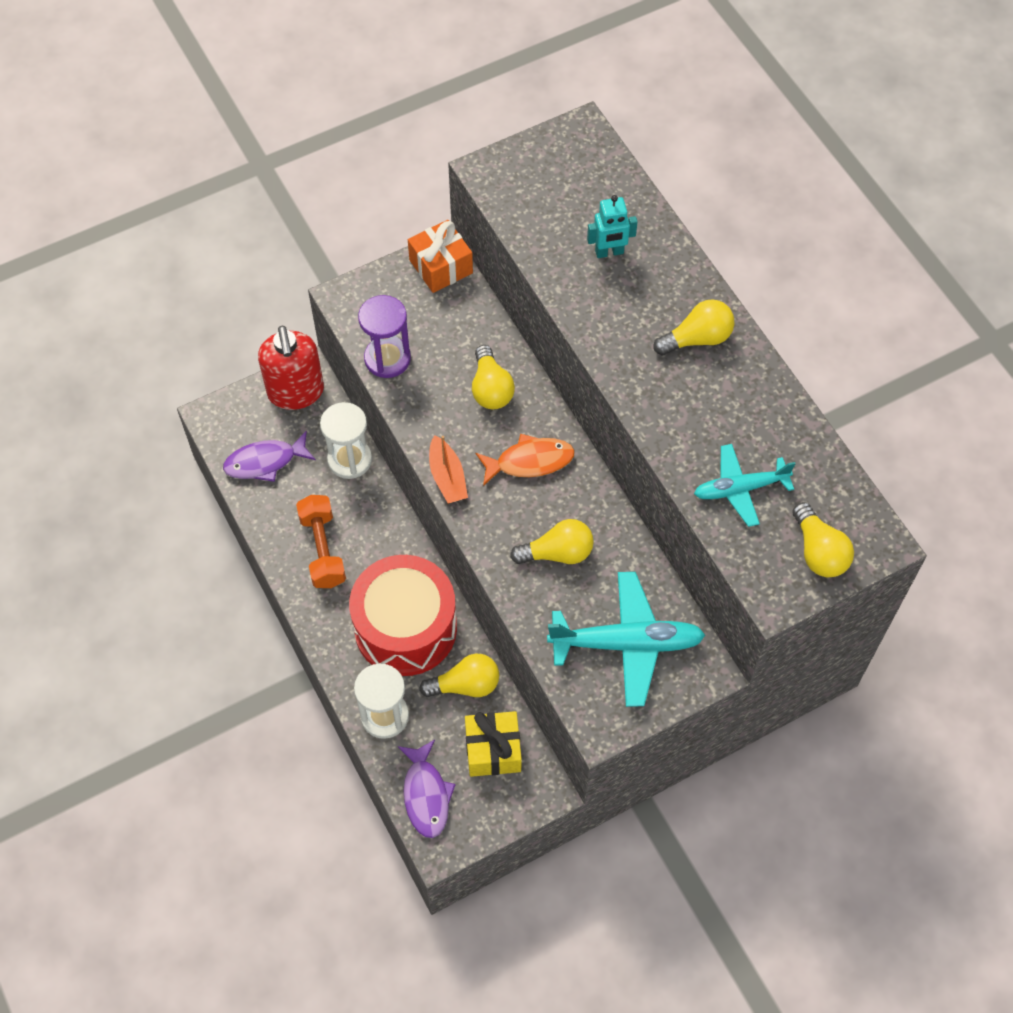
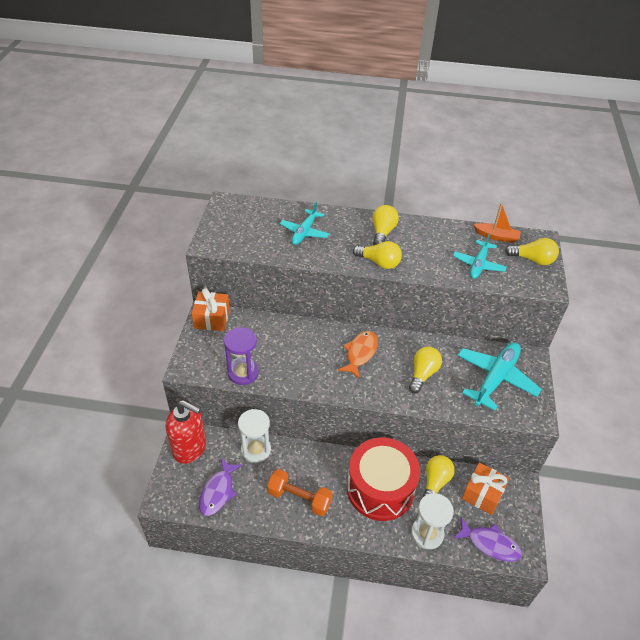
camera: 55 degrees left, 15 degrees down
orange boat [429,435,468,504] -> orange boat moved to [474,203,521,243]
yellow gift [465,711,522,777] -> orange gift [462,463,509,515]
yellow light bulb [472,345,515,409] -> yellow light bulb moved to [353,241,402,269]
turquoise robot [587,195,638,258] -> turquoise plane [280,202,329,245]

